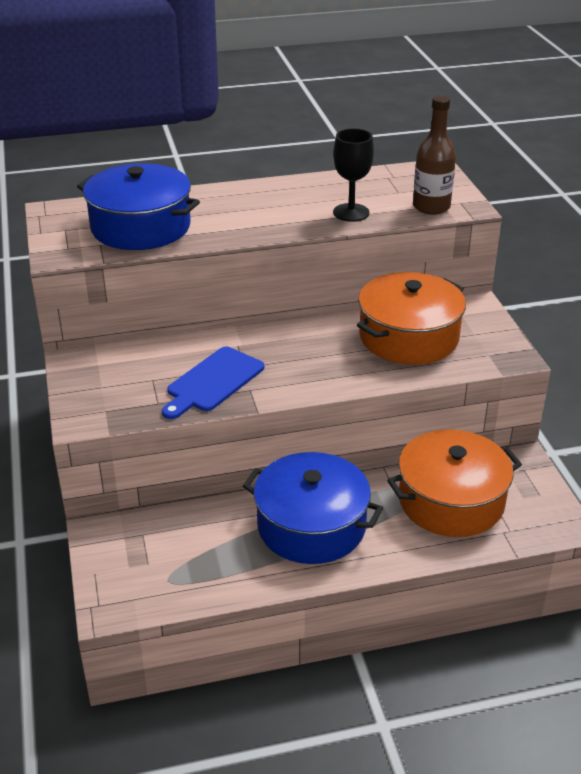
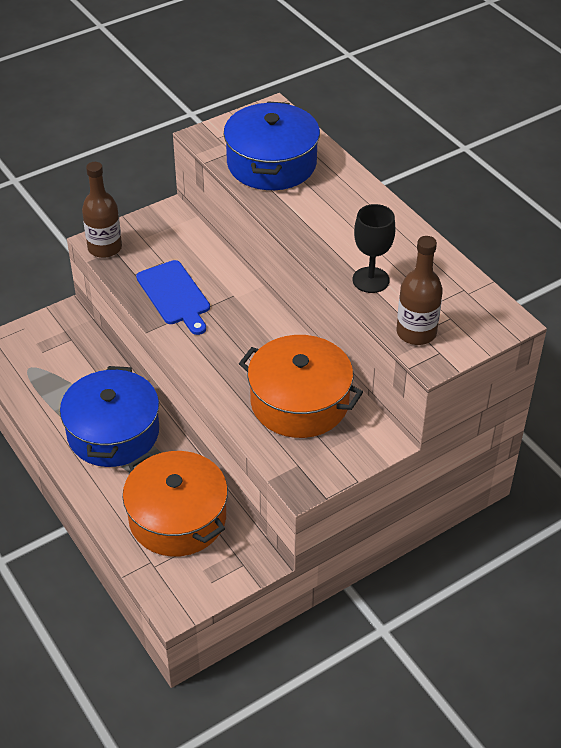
camera: 70 degrees right, 10 degrees up
blue cutting board [162,346,264,419] -> blue cutting board turned 135 degrees counterclockwise [136,260,210,335]
none -> brown bottle [82,162,122,258]

